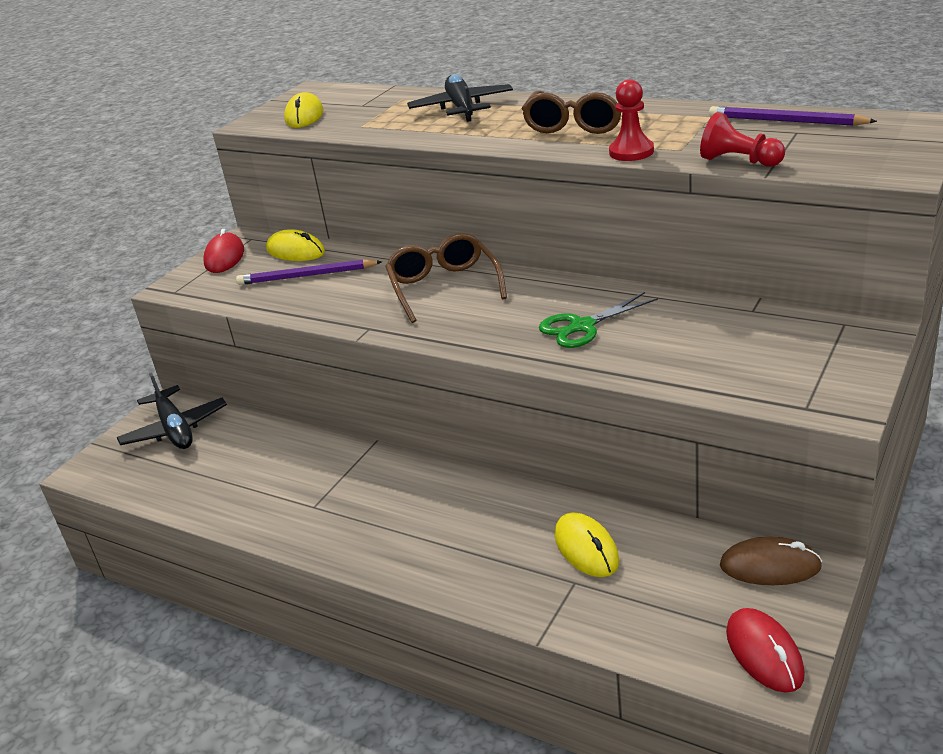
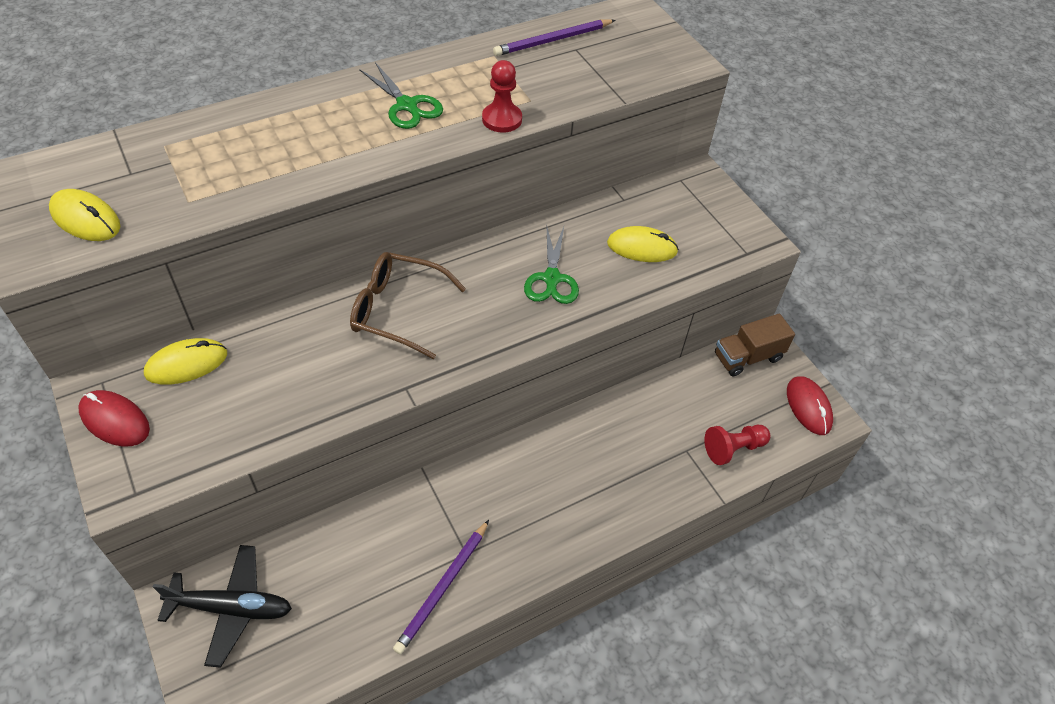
camera: 65 degrees left, 20 degrees up
purple pencil [236,259,382,285] -> purple pencil moved to [393,520,489,654]
black plane [407,74,513,122] -> none
brown glasses [522,91,621,134] -> green scissors [359,62,443,129]
yellow mouse [554,512,619,577] -> yellow mouse moved to [607,226,679,262]
red pawn [700,112,785,167] -> red pawn moved to [704,425,770,465]
brown mouse [720,537,822,585] -> brown truck [715,314,795,376]
red mouse [726,608,805,693] -> red mouse turned 60 degrees clockwise [787,376,833,435]

